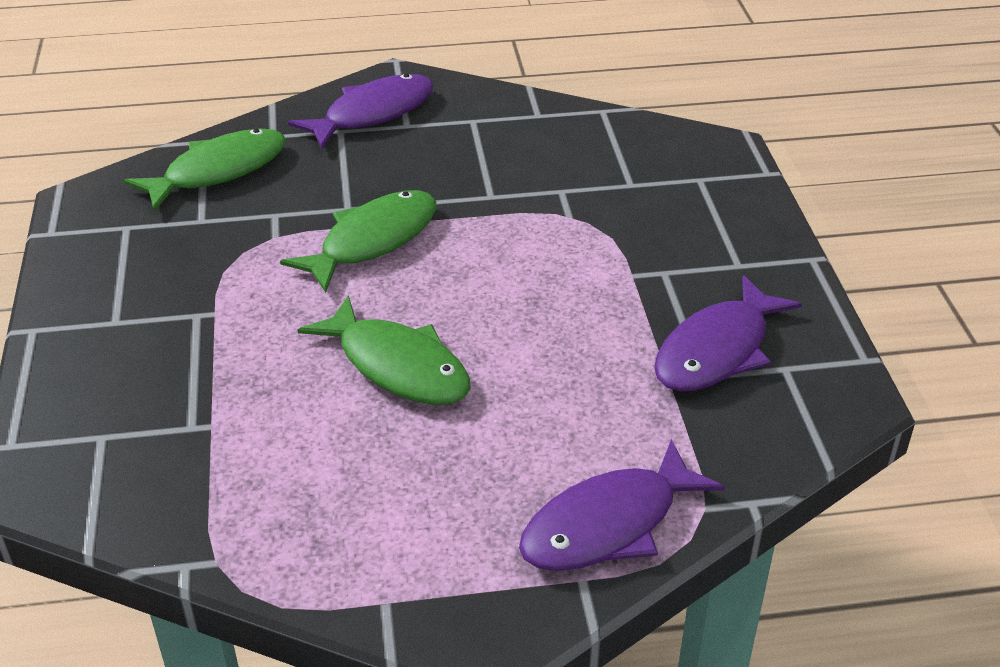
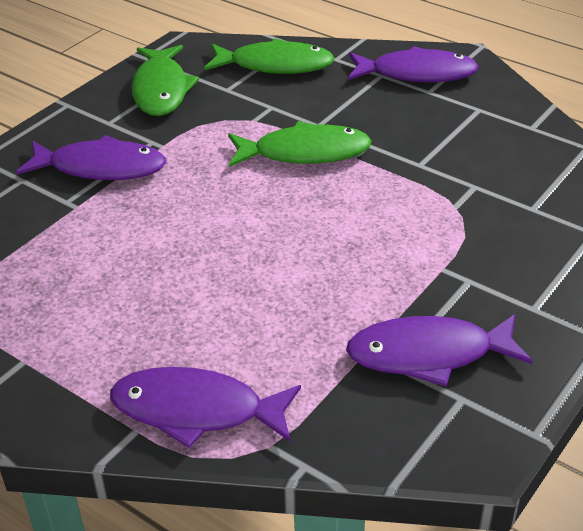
camera: 45 degrees right, 0 degrees up
green fish [298,295,471,405] -> green fish moved to [131,45,199,116]
none -> purple fish [16,135,166,180]

